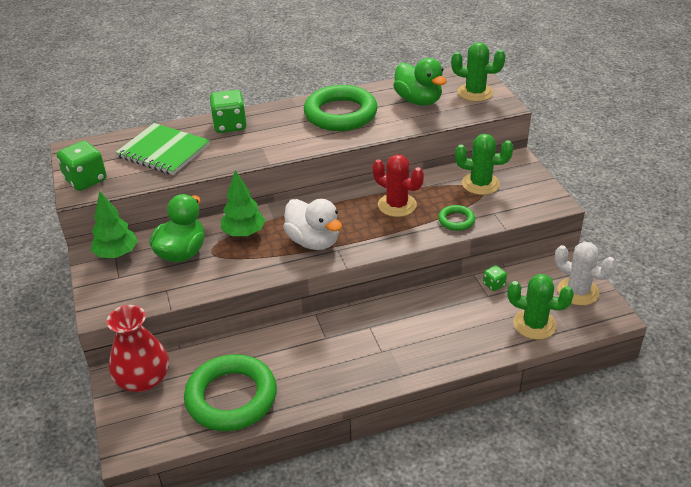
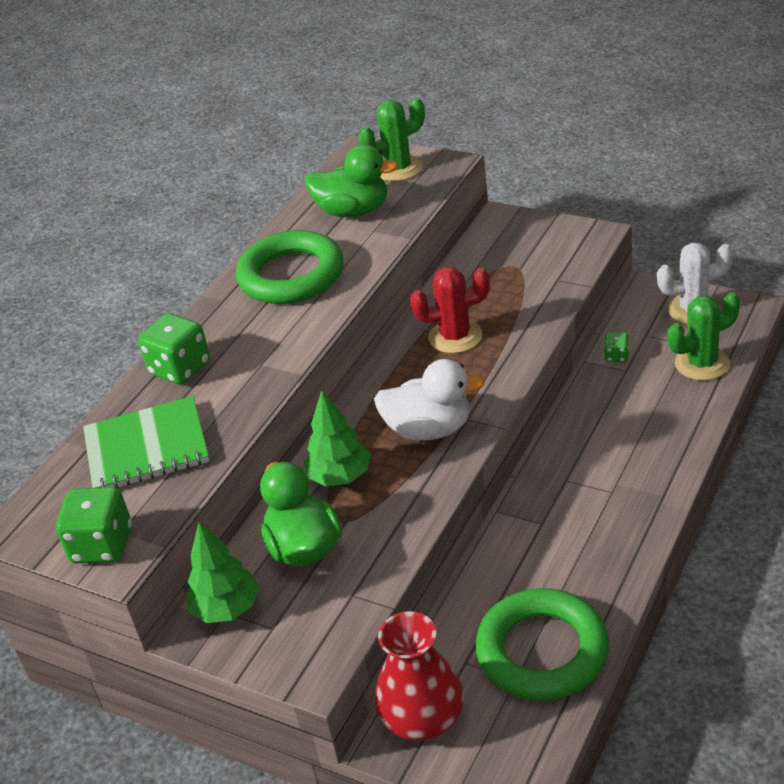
camera: 40 degrees left, 0 degrees up
green ring [438,205,475,231] -> none
green cactus [455,134,513,195] -> none

